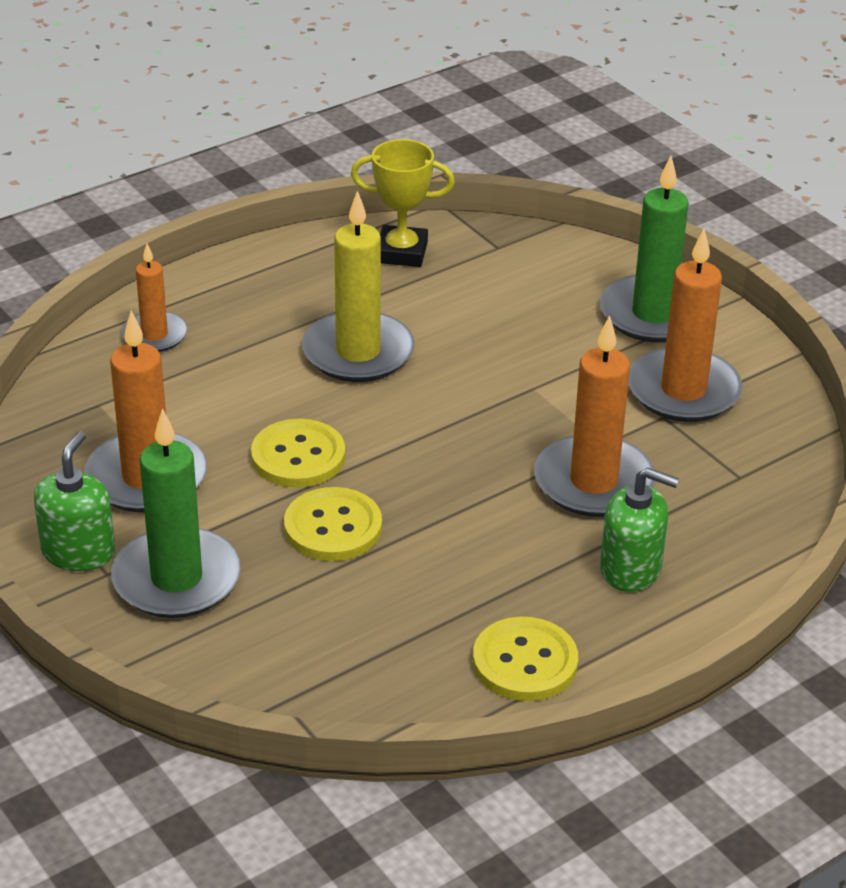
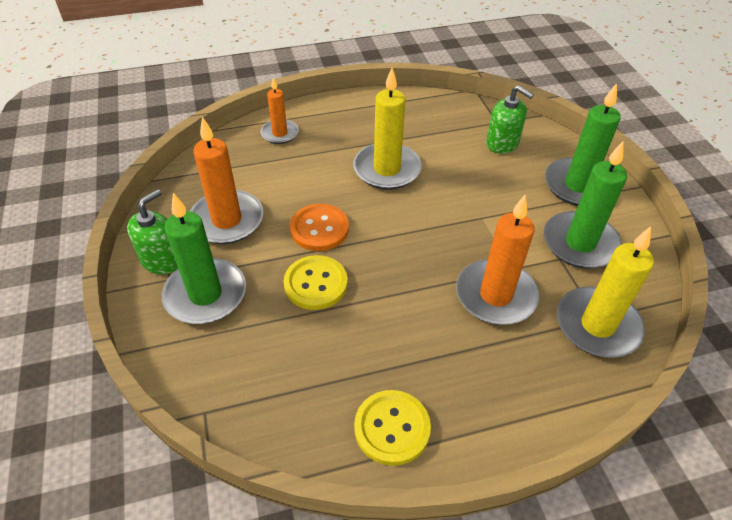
camera: 20 degrees right, 10 degrees up
yellow button [251,419,345,488] -> orange button [290,204,349,251]
yellow trophy [351,139,455,267] -> none
green soap dispenser [600,467,679,592] -> green soap dispenser moved to [486,85,534,154]
orange candle [628,229,743,422] -> green candle [544,141,627,269]
none -> yellow candle [557,226,654,358]

